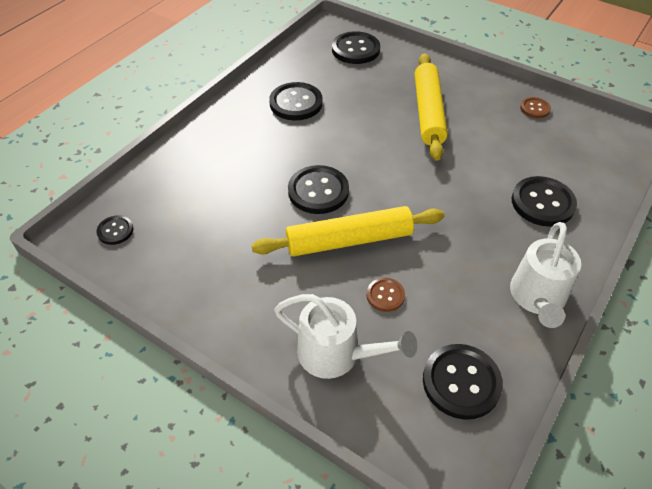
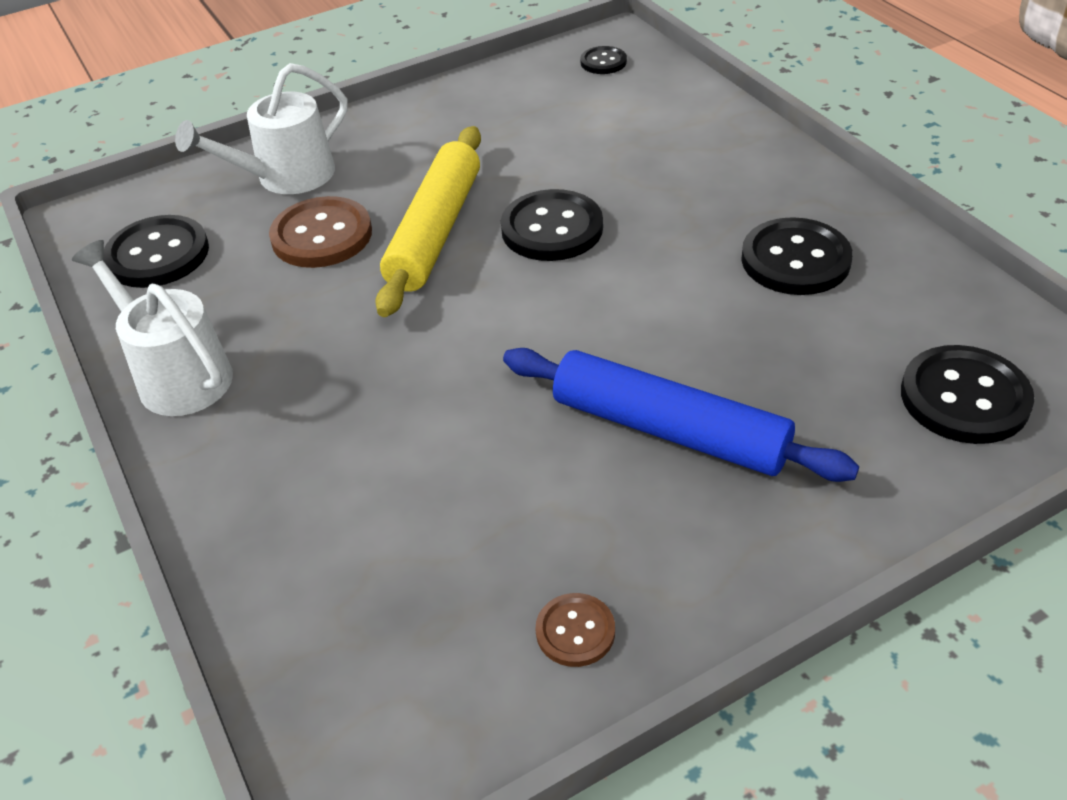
camera: 120 degrees right, 5 degrees down
brown button [367,278,405,312] -> brown button [269,196,372,268], size x1.83
yellow rolling pin [414,53,448,161] -> blue rolling pin [503,348,859,482]
black button [512,176,577,227] -> none

